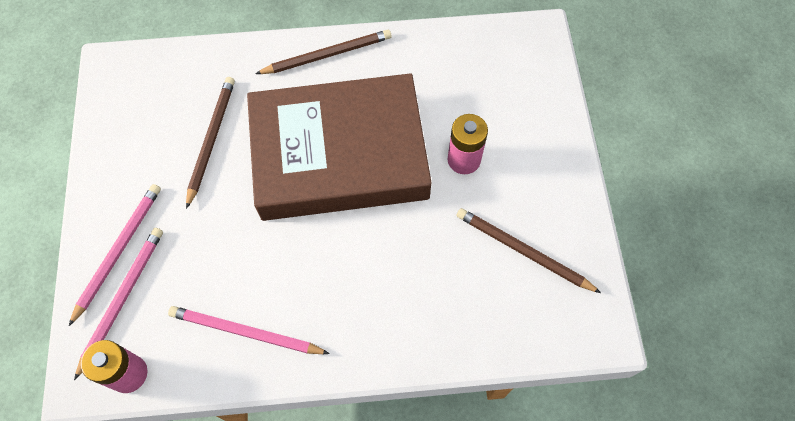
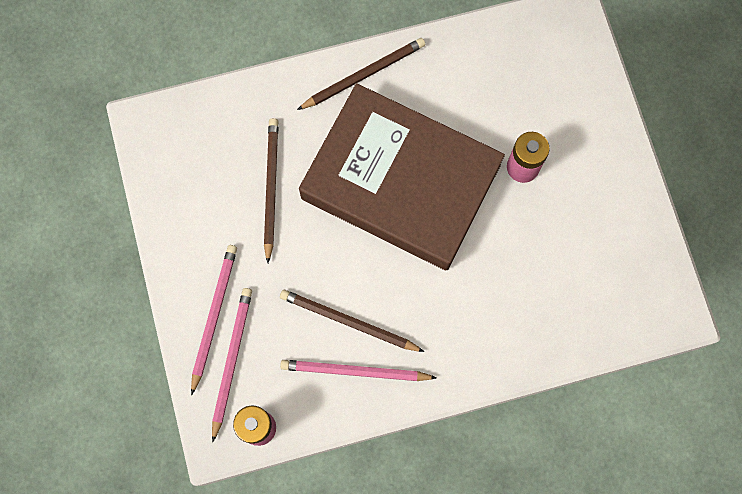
camera: 10 degrees left, 10 degrees up
brown book [247,73,432,221] -> brown book turned 45 degrees clockwise [299,83,505,270]
brown pencil [456,208,601,293] -> brown pencil moved to [280,290,424,352]

